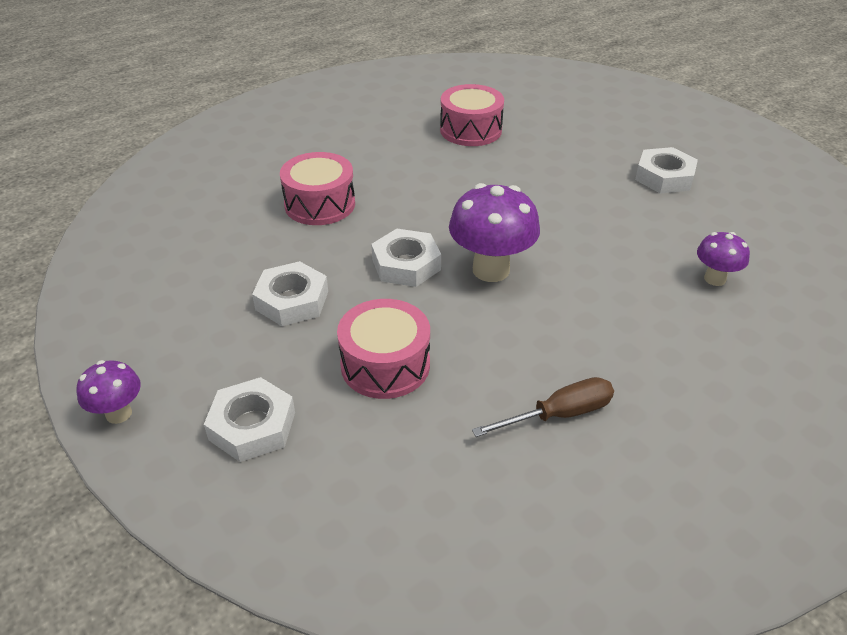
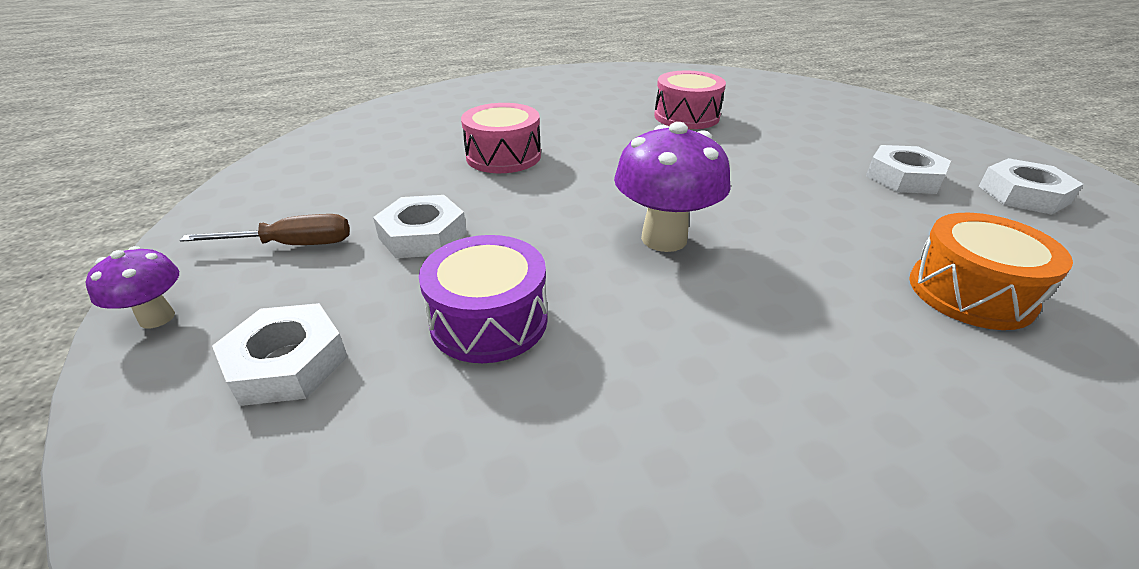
camera: 15 degrees right, 5 degrees down
pink drum [337,299,430,399] -> purple drum [419,235,548,363]
white nut [371,229,441,287] -> white nut moved to [979,158,1084,215]
brown screwdriver [472,377,614,437] -> brown screwdriver moved to [180,214,350,245]
purple mushroom [697,232,750,286] -> orange drum [909,213,1073,330]

